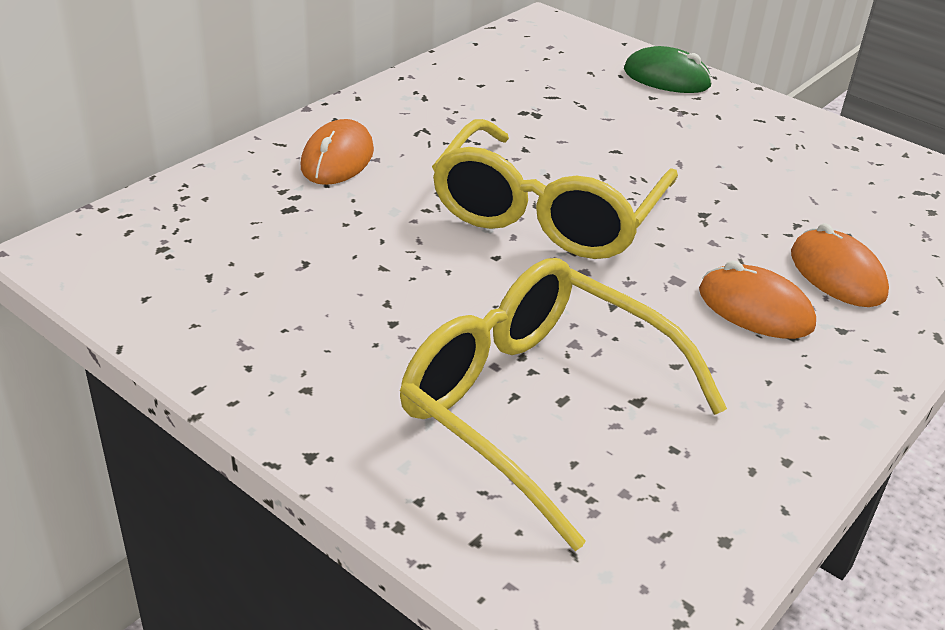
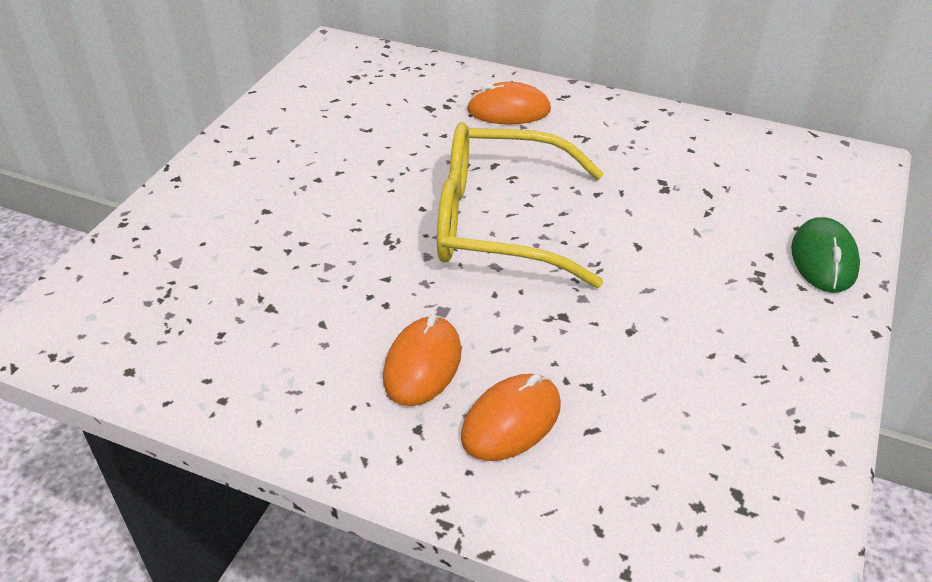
camera: 75 degrees right, 5 degrees up
yellow glasses [400,258,727,551] -> none

